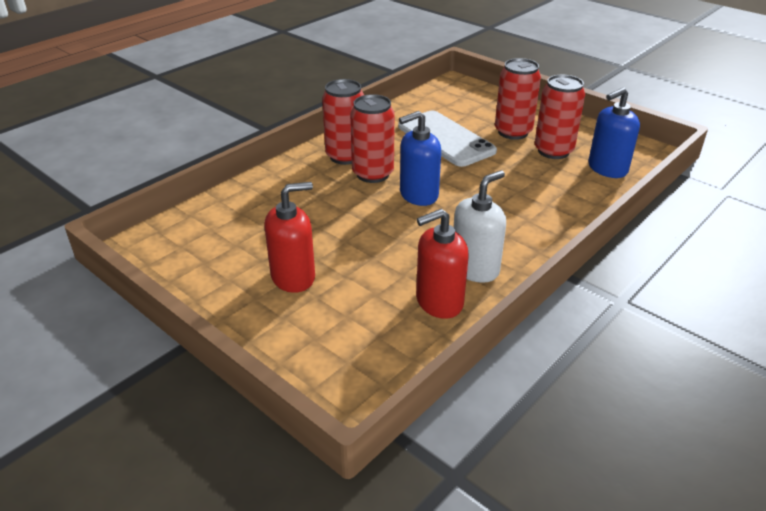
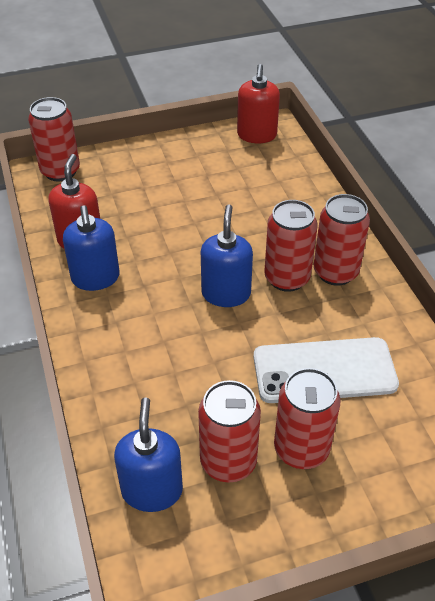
camera: 120 degrees right, 10 degrees up
red soap dispenser [264,182,315,293] -> red soap dispenser moved to [237,64,280,143]
white soap dispenser [454,170,506,283] -> blue soap dispenser [63,205,120,291]
none -> red can [28,97,80,181]

